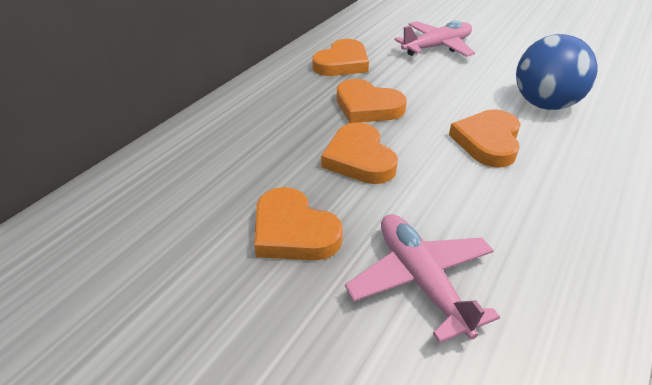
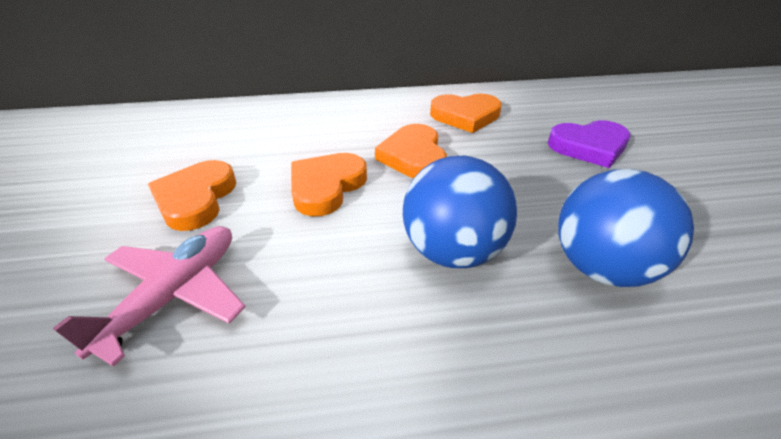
camera: 50 degrees right, 0 degrees up
pink plane [394,21,475,57] -> purple heart [548,120,630,168]
orange heart [449,109,521,168] -> blue ball [403,155,517,268]

